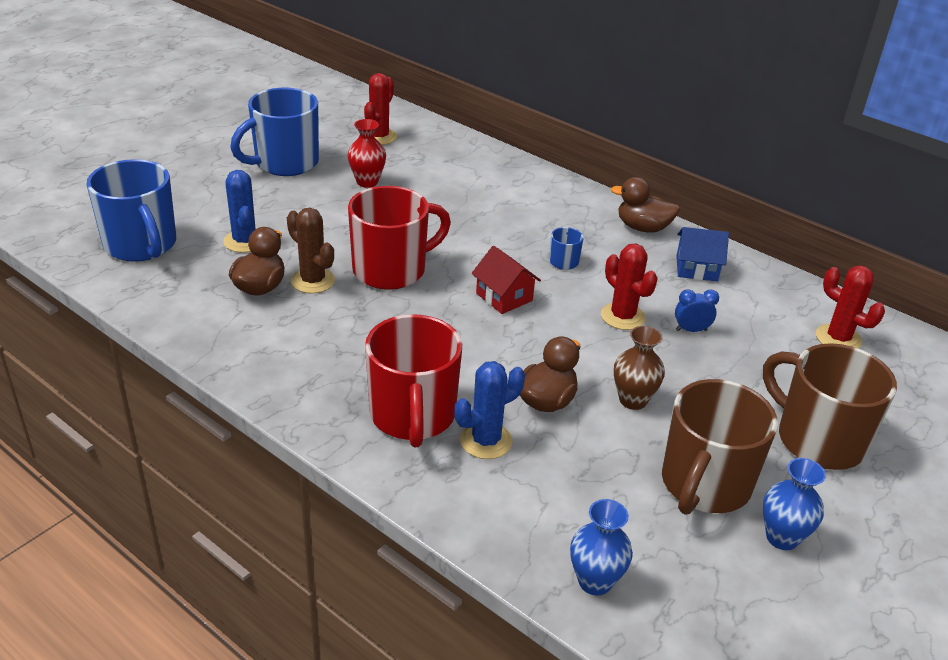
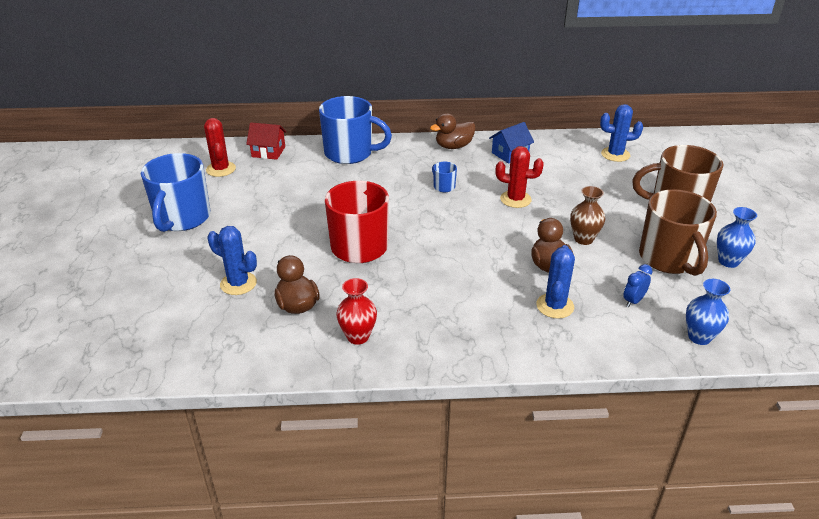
camera: 40 degrees left, 0 degrees up
blue mug [87,159,176,262] -> blue mug moved to [319,96,392,164]
brown cactus [287,208,335,293] -> none
red vase [348,119,386,188] -> red vase moved to [336,278,377,345]
red mug [365,314,462,447] -> none
red house [471,246,541,314] -> red house moved to [246,122,287,160]
blue clock [675,289,719,332] -> blue clock moved to [623,264,653,307]
red cactus [816,266,885,349] -> blue cactus [600,104,643,162]

